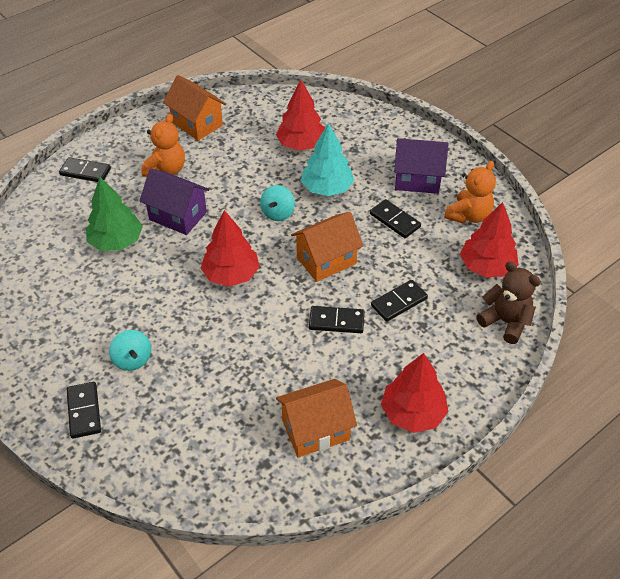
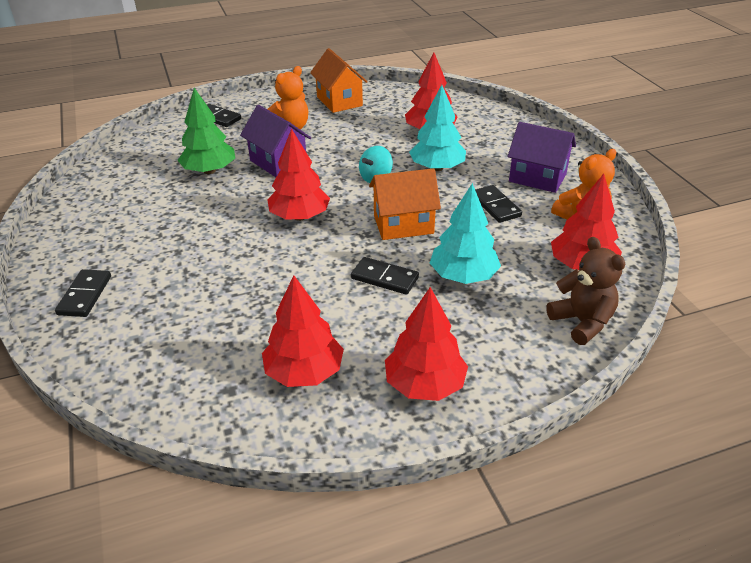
camera: 20 degrees right, 10 degrees down
turquoise spinning top [109,330,151,371] -> none
orange house [276,379,357,457] -> red tree [262,275,344,387]
black domino [371,280,428,322] -> turquoise tree [430,183,501,284]

